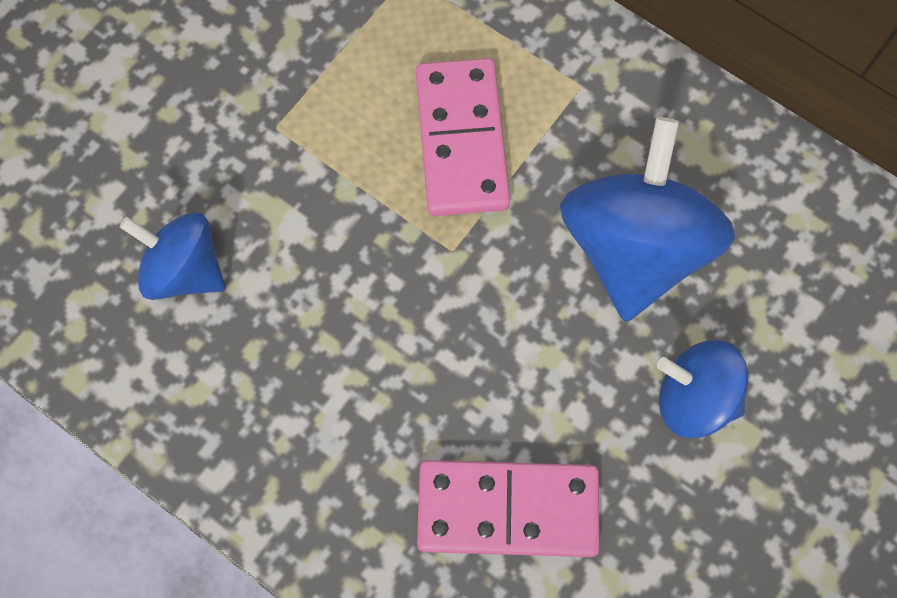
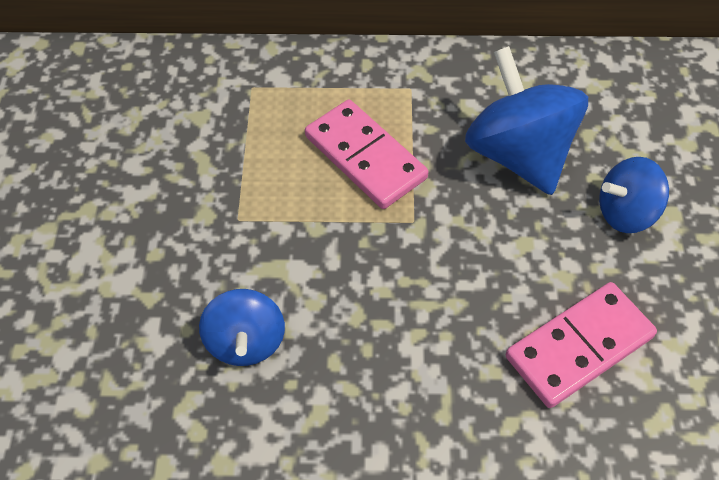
camera: 35 degrees left, 15 degrees down
blue spinning top [120,212,225,300] -> blue spinning top turned 90 degrees counterclockwise [199,289,285,366]

